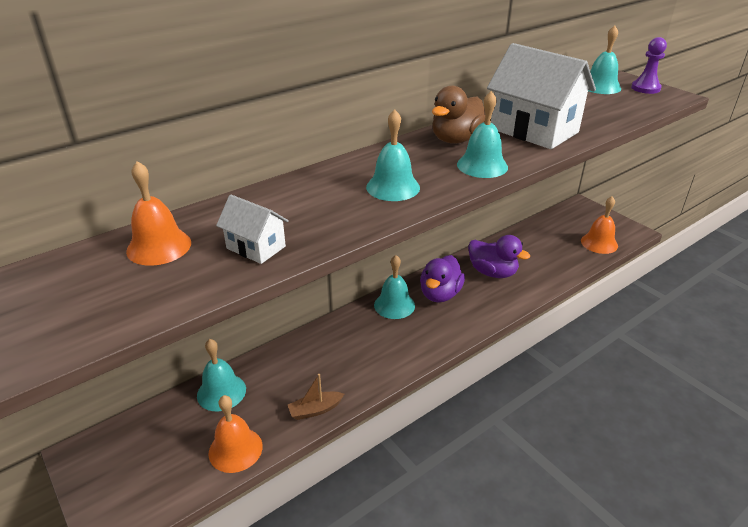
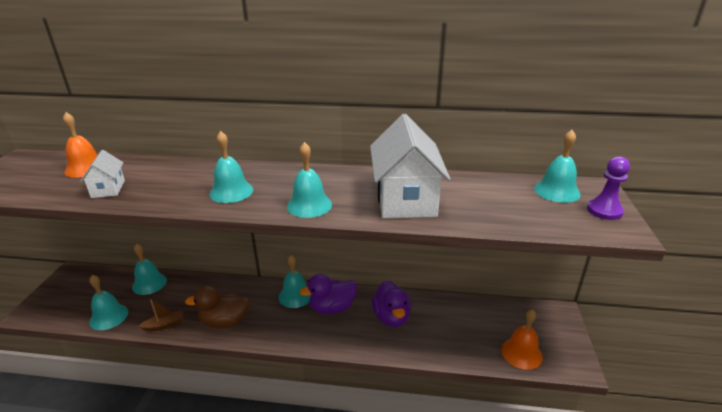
camera: 45 degrees right, 5 degrees down
orange bell [208,395,263,473] -> turquoise bell [89,275,129,330]
brown boat [288,374,344,420] -> brown boat turned 135 degrees clockwise [138,299,183,331]
brown duck [432,86,485,144] -> brown duck moved to [185,285,249,329]

